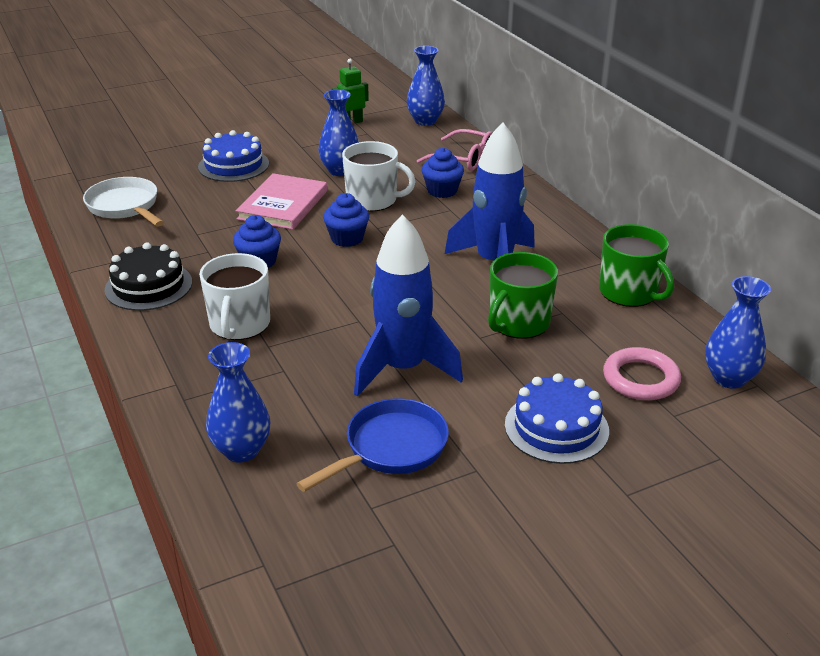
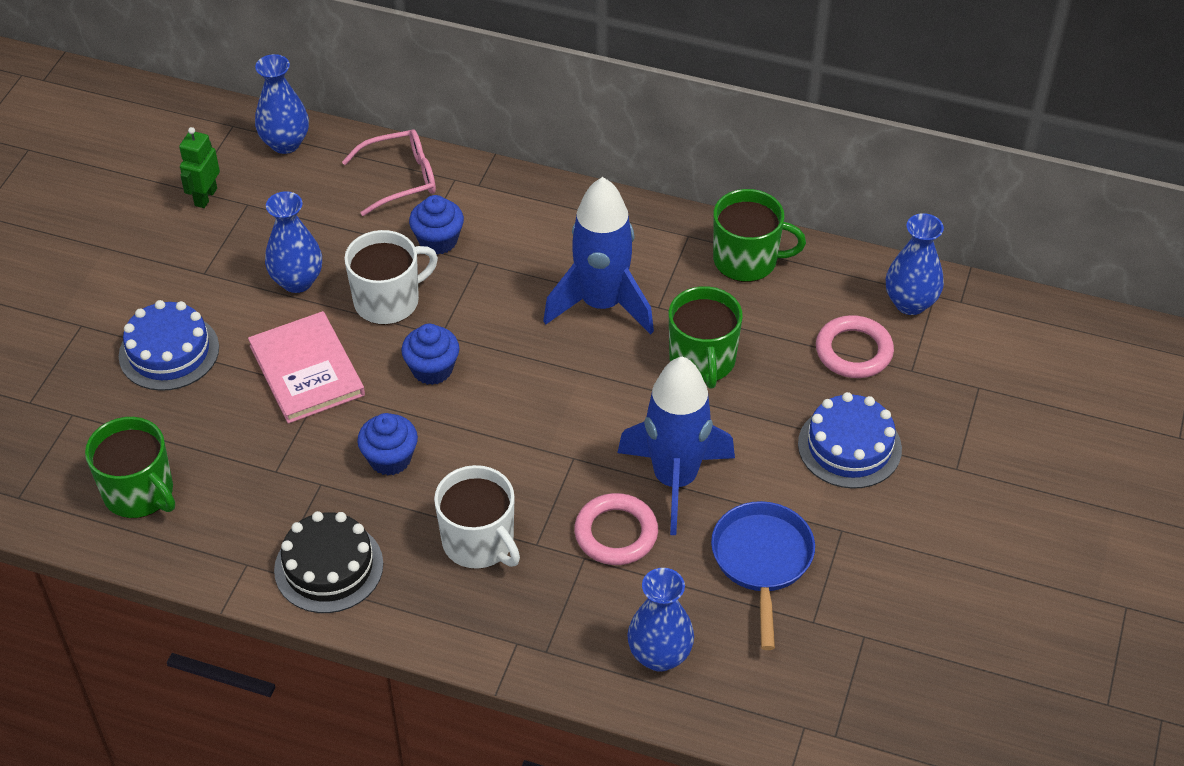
camera: 45 degrees left, 15 degrees up
white pan [83,177,164,227] -> green mug [85,417,175,518]
none -> pink ring [574,493,658,565]

